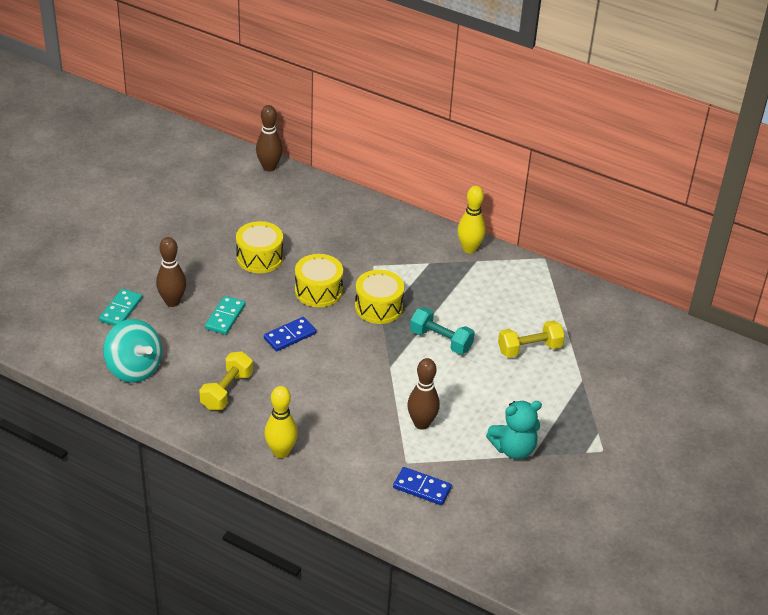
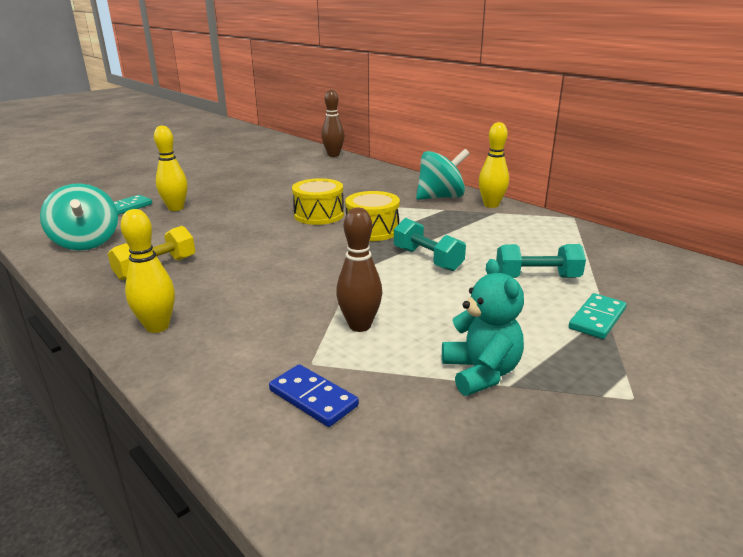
camera: 20 degrees right, 15 degrees down
brown bowling pin [156,237,186,307] -> yellow bowling pin [154,126,188,211]
turquoise domino [205,296,246,335] -> turquoise domino moved to [569,293,627,339]
yellow drum [236,221,283,273] -> none
blue domino [264,317,316,351] -> none
turquoise teddy bear [486,401,542,459] -> turquoise teddy bear turned 105 degrees counterclockwise [442,259,524,396]
yellow dumbbell [498,320,565,358] -> turquoise dumbbell [496,244,586,278]
none -> turquoise spinning top [416,149,470,200]

